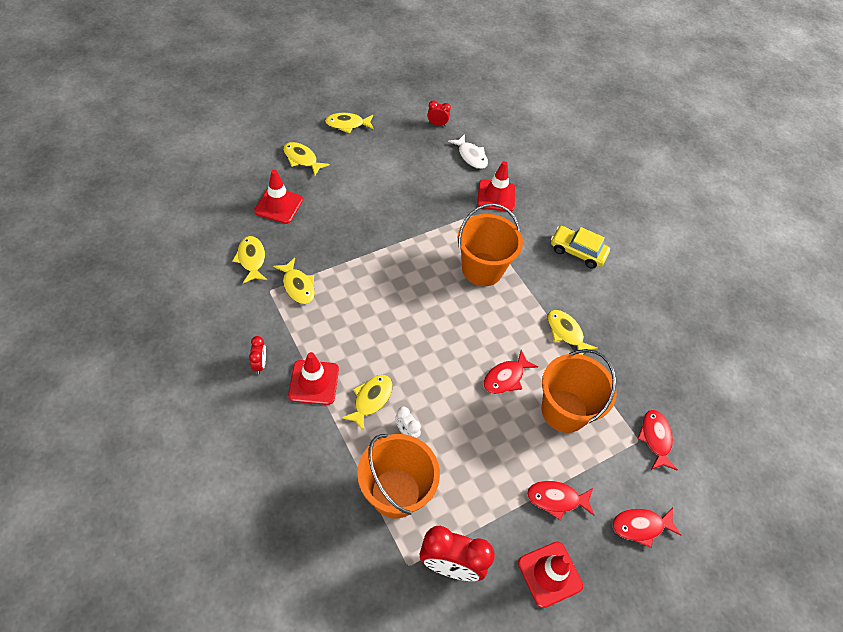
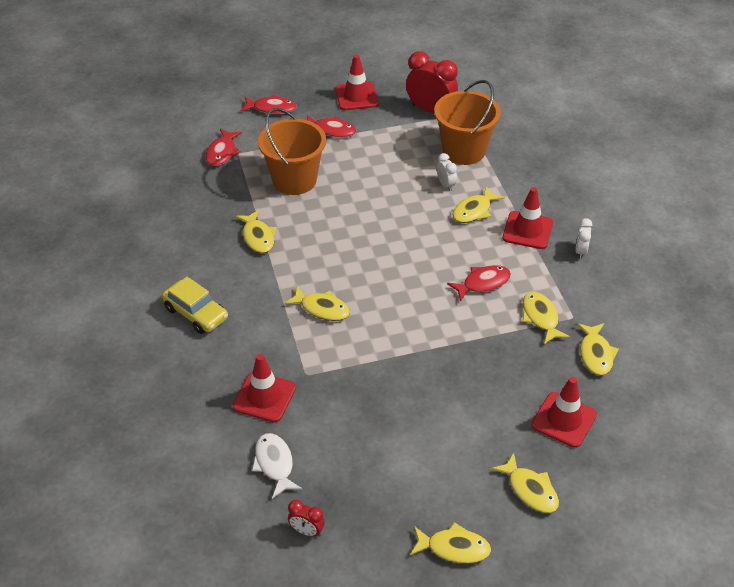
camera: 160 degrees left, 10 degrees down
red clock [249,336,266,374] -> white clock [575,218,592,259]
orange bucket [458,203,523,286] -> yellow fish [284,286,350,321]
red fish [484,350,538,394] -> red fish moved to [447,265,511,302]

